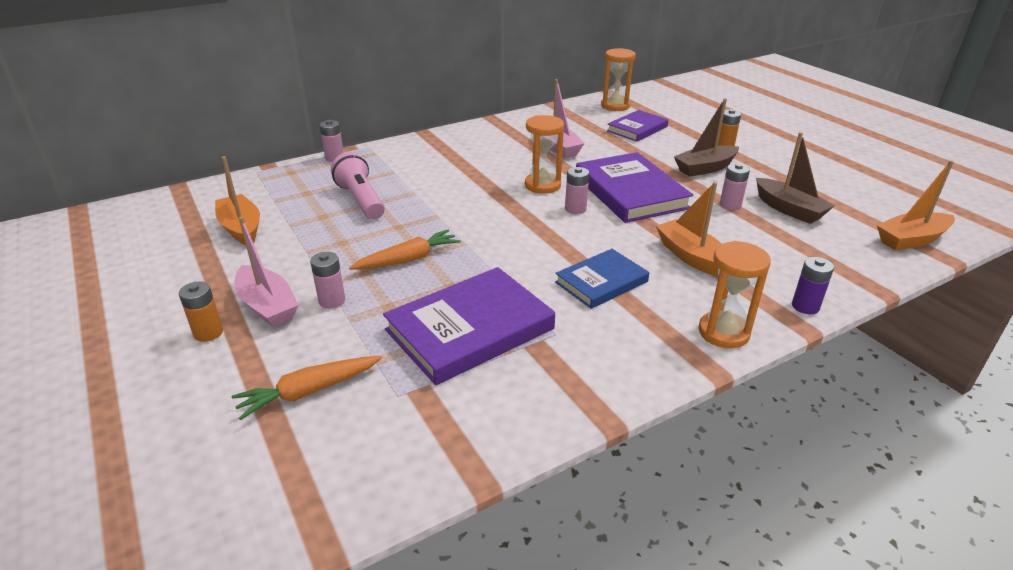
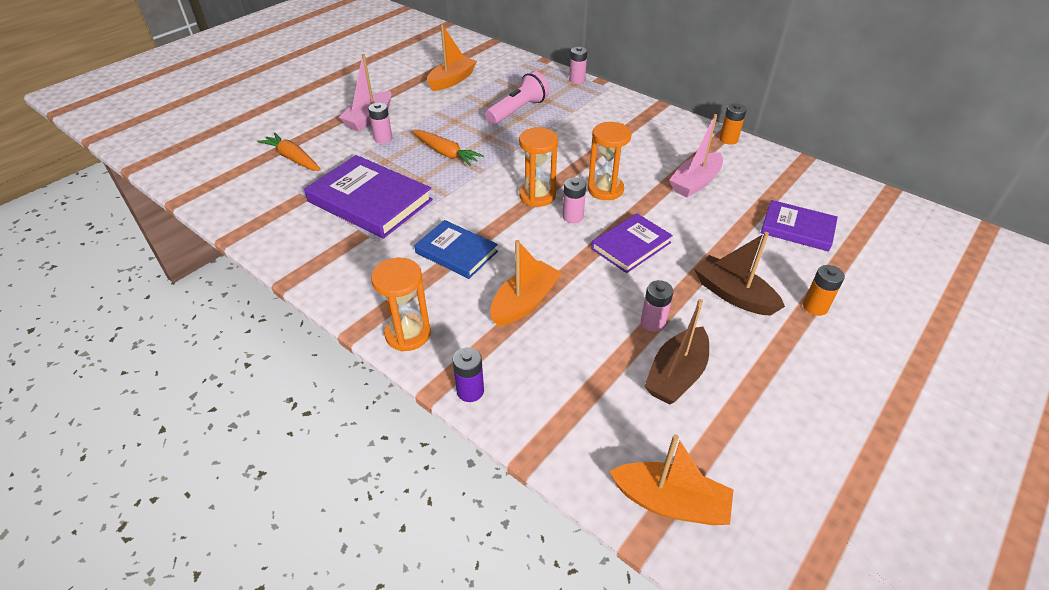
camera: 70 degrees right, 10 degrees up
orange battery [179,281,223,342] -> orange battery moved to [720,103,747,145]
purple book [576,152,693,223] -> purple book [591,213,673,273], size x0.61
orange hourglass [601,48,636,111] -> orange hourglass moved to [519,128,558,207]
orange boat [877,160,955,250] -> orange boat turned 150 degrees clockwise [609,434,734,525]

